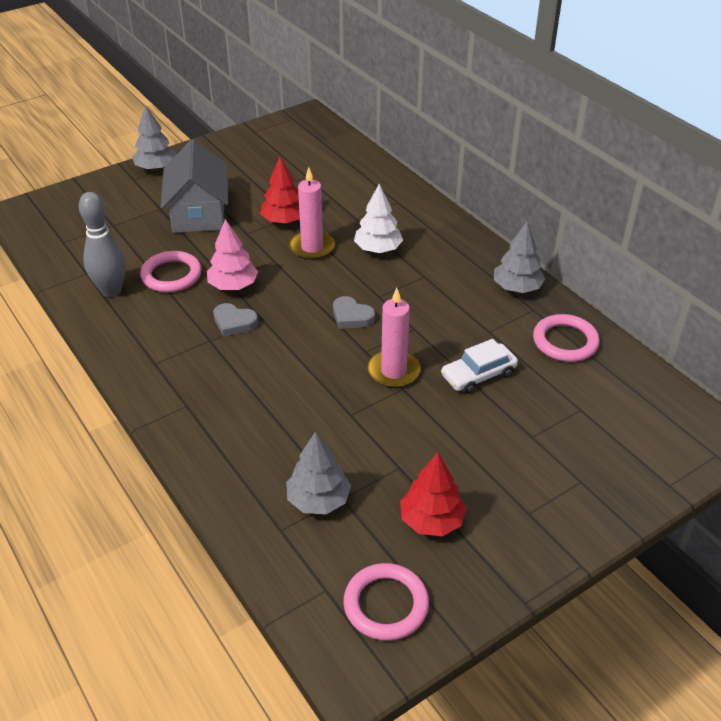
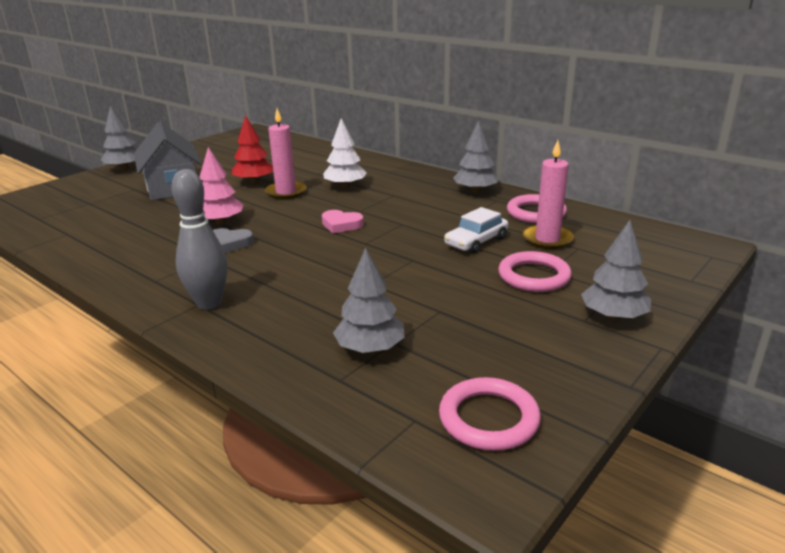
camera: 15 degrees left, 15 degrees down
grey bowling pin [79,192,126,297] -> grey bowling pin moved to [171,169,228,310]
pink ring [140,251,202,293] -> pink ring moved to [498,251,572,292]
grey heart [333,296,375,329] -> pink heart [322,210,364,233]
pink candle [367,288,421,388] -> pink candle moved to [523,140,574,249]
red tree [400,453,467,536] -> none
none -> grey tree [581,220,651,320]

